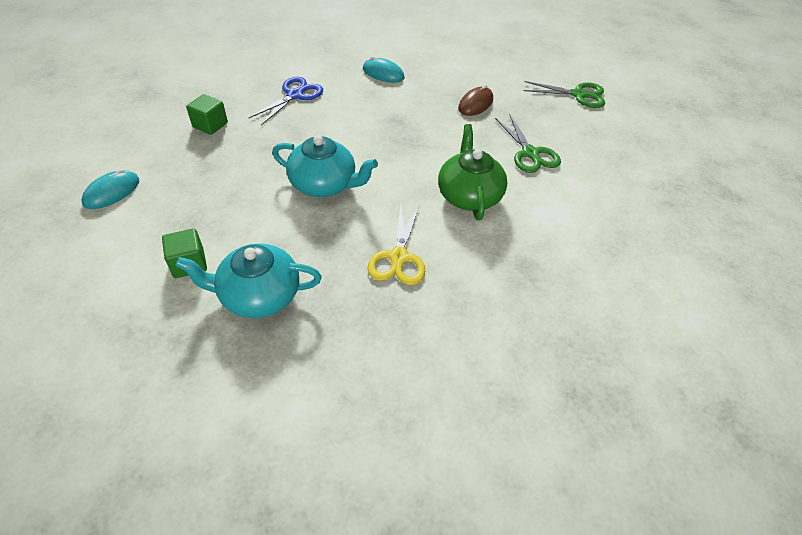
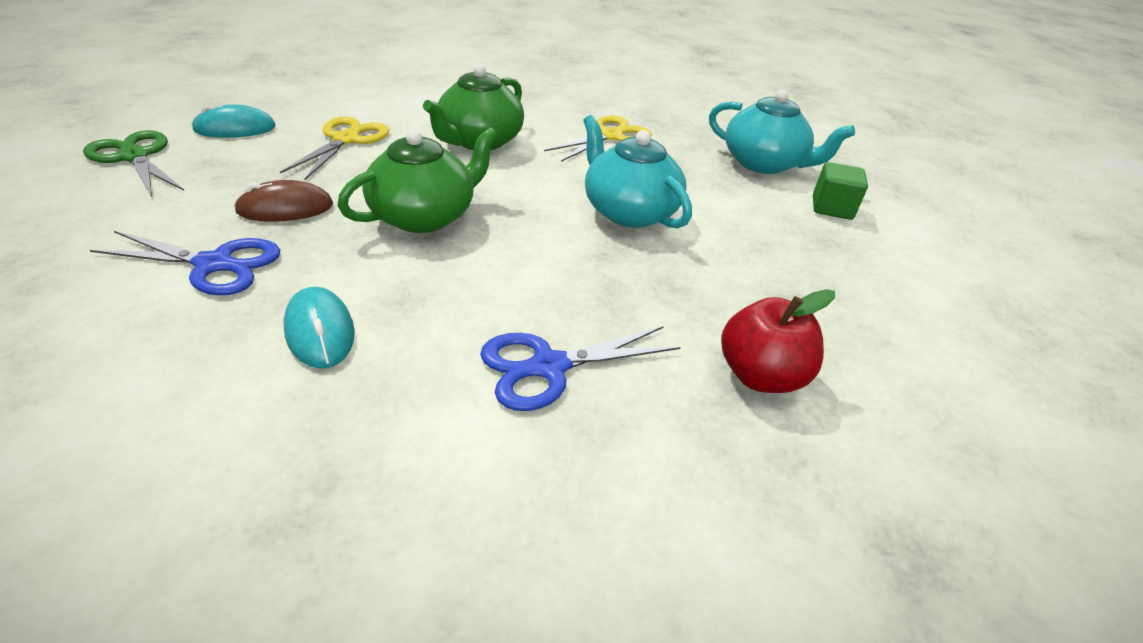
camera: 145 degrees left, 10 degrees down
turquoise mouse [81,169,139,209] -> turquoise mouse moved to [191,104,276,138]
green cube [186,94,228,135] -> red apple [721,289,835,393]
green scissors [495,115,561,173] -> yellow scissors [280,117,389,180]
none -> blue scissors [90,231,280,295]
none -> green teapot [337,127,498,233]

